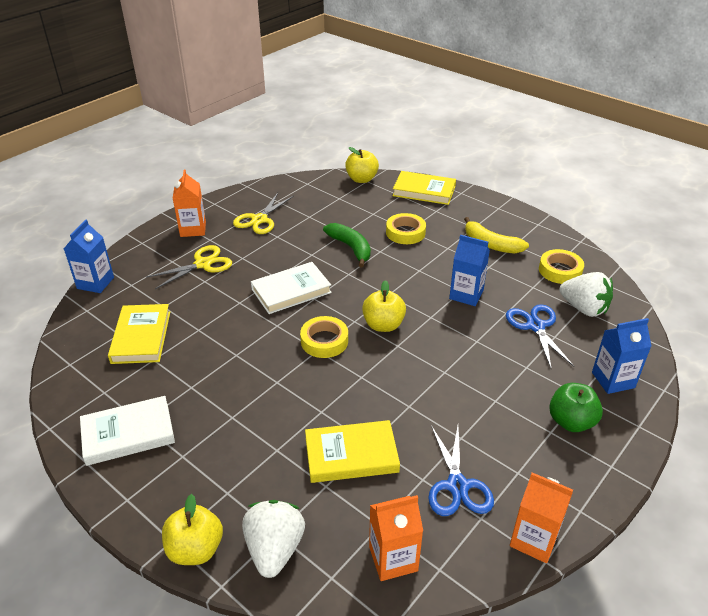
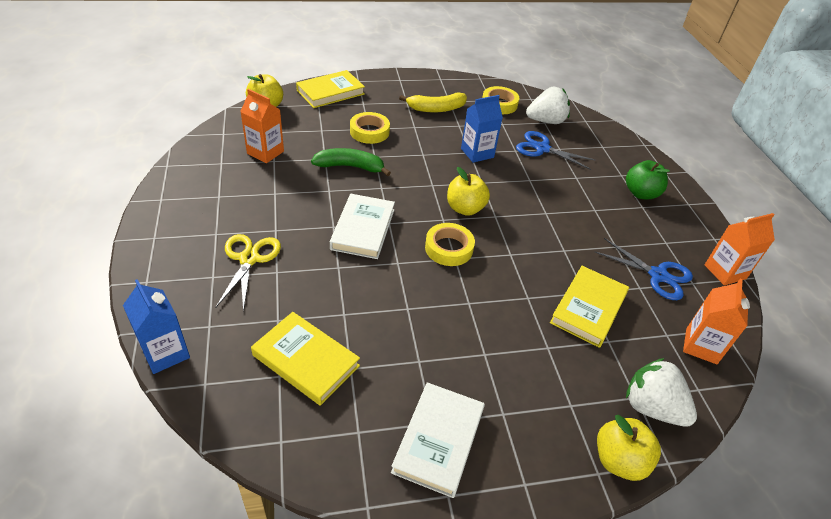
camera: 55 degrees left, 5 degrees up
orange carton [173,169,206,237] -> orange carton moved to [240,89,284,163]
yellow scissors [233,193,294,234] -> none
blue carton [592,318,652,394] -> none

